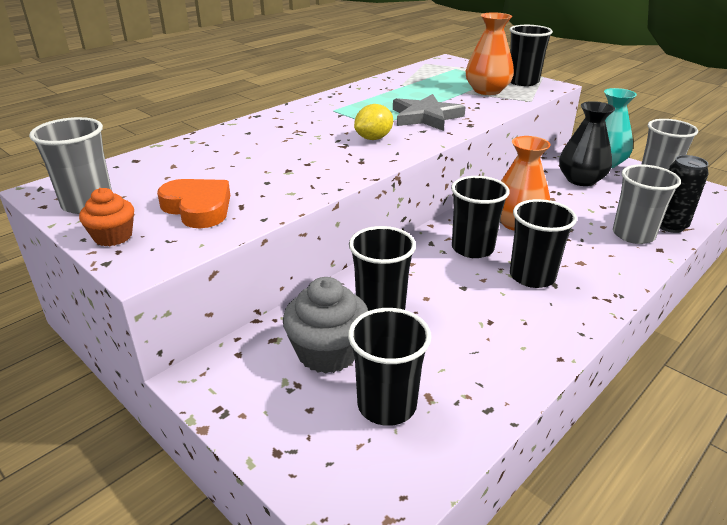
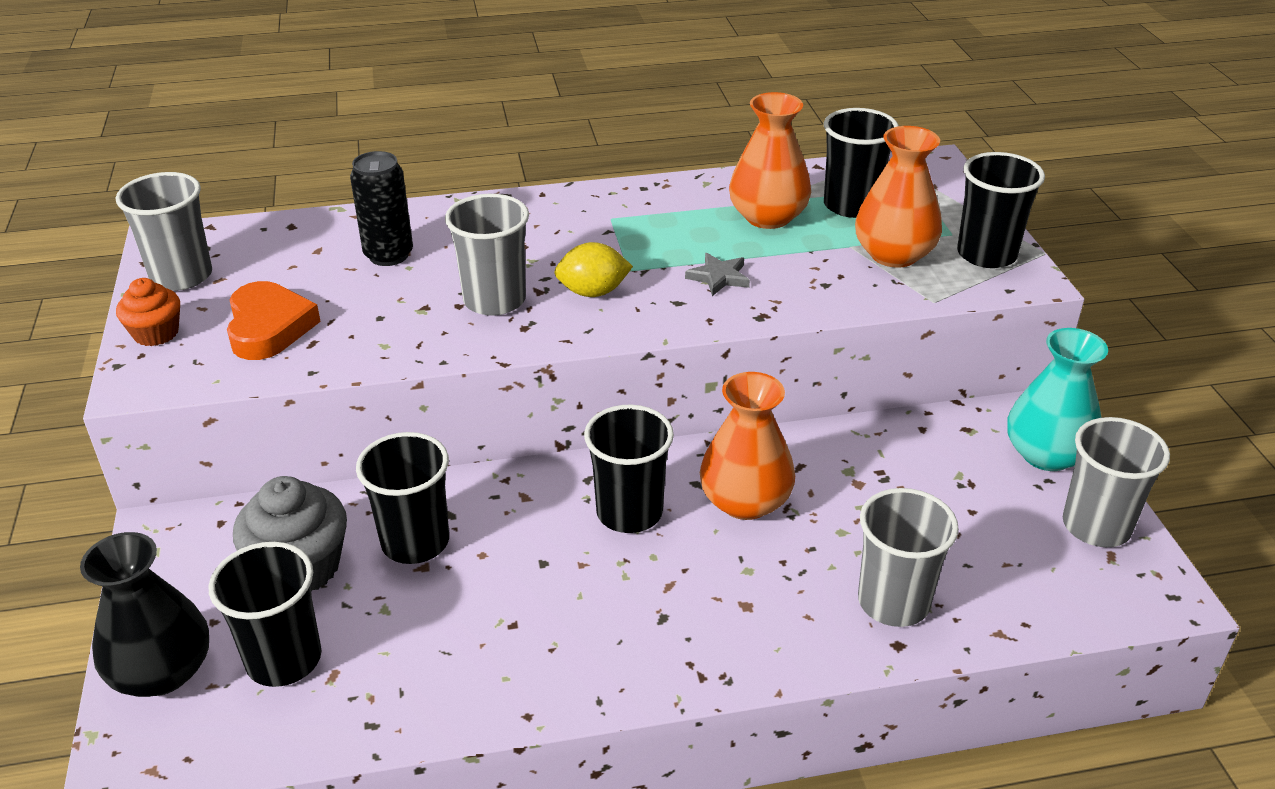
camera: 35 degrees right, 5 degrees up
grey star [393,94,465,131] -> grey star [685,253,750,296], size x0.53
black cup [510,199,577,288] -> black cup moved to [824,108,899,218]
black vase [559,101,615,186] -> black vase moved to [80,532,209,697]
black can [660,155,709,233] -> black can moved to [350,151,413,266]
none -> grey cup [445,194,529,316]
none -> orange vase [729,92,811,229]

